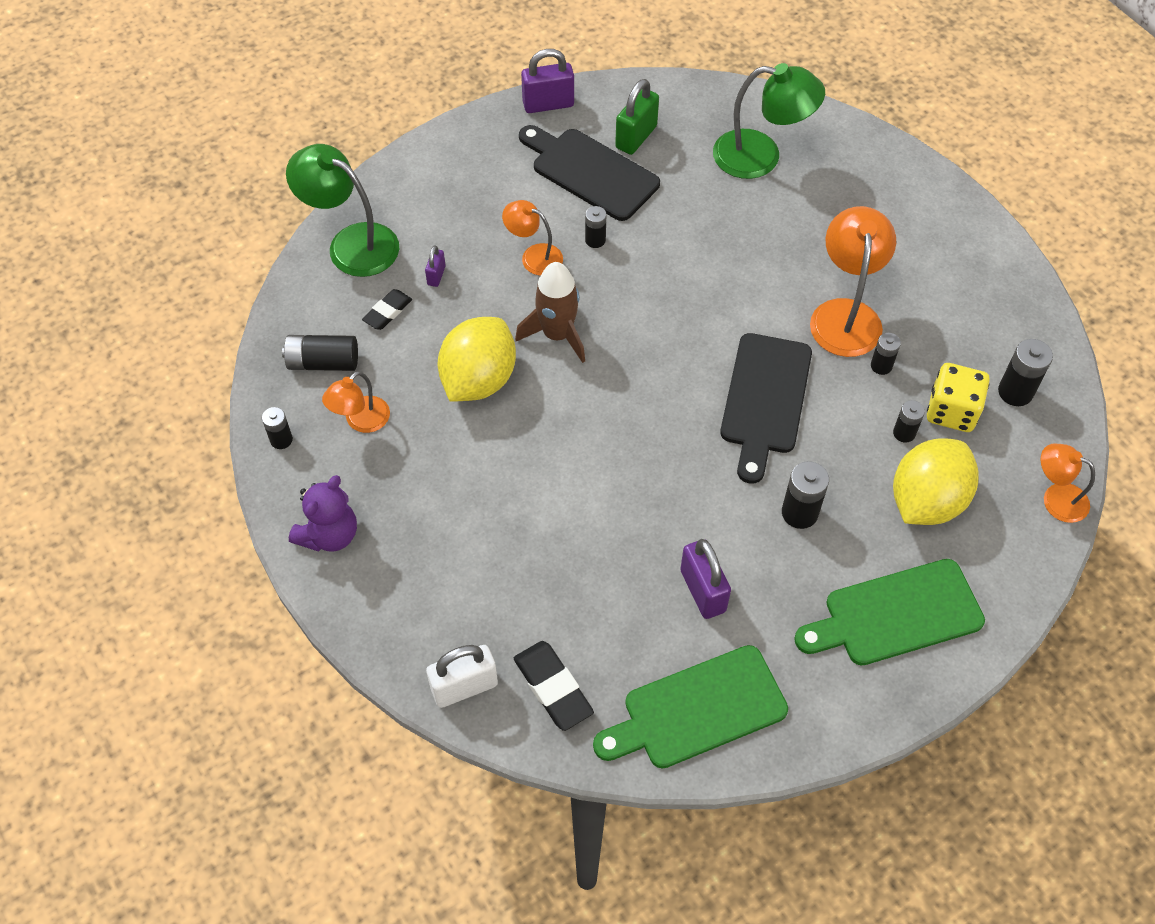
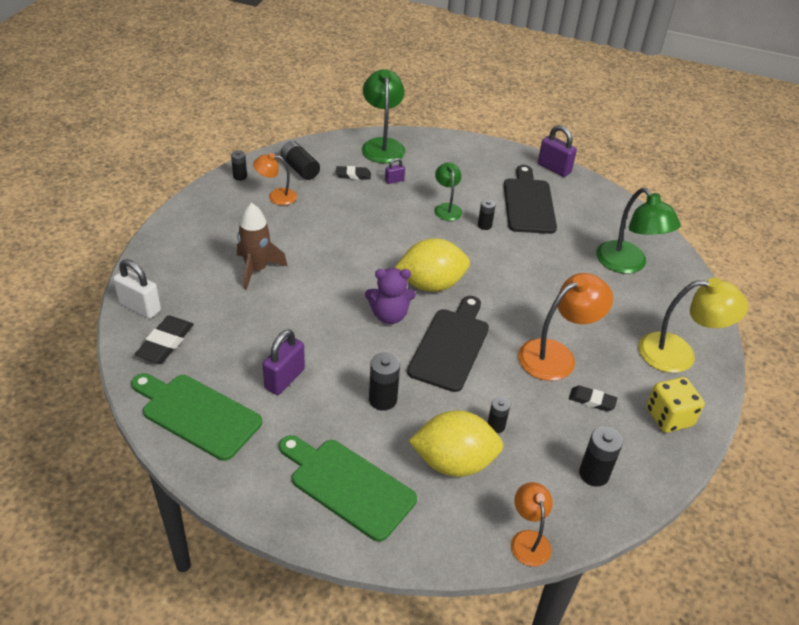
camera: 50 degrees right, 15 degrees down
purple teddy bear [289,475,357,552] -> purple teddy bear moved to [365,268,416,324]
yellow lemon [438,317,516,401] -> yellow lemon moved to [395,238,470,292]
orange lamp [502,200,563,276] -> green lamp [434,162,462,221]
brown rocket [515,262,585,363] -> brown rocket moved to [237,203,287,290]
green padlock [615,79,659,155] -> none
black cutting board [720,333,812,484] -> black cutting board turned 135 degrees clockwise [407,296,489,392]
black battery [871,333,901,375] -> none
yellow dice [927,363,990,432] -> yellow dice moved to [646,377,705,433]
none -> black eraser [569,385,617,411]
none -> yellow lamp [638,278,748,373]

